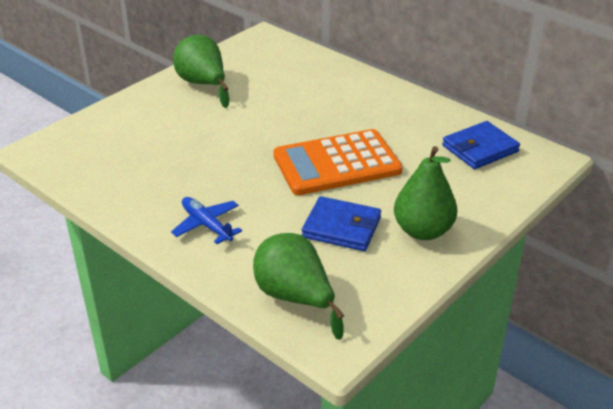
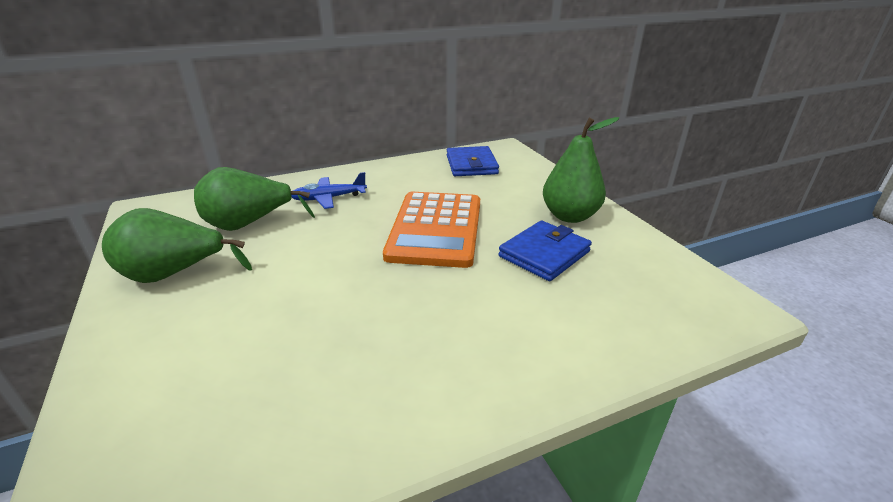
camera: 65 degrees left, 5 degrees down
blue plane [171,197,242,244] -> blue plane moved to [291,172,367,209]
green pear [253,233,345,340] -> green pear moved to [194,167,315,231]

